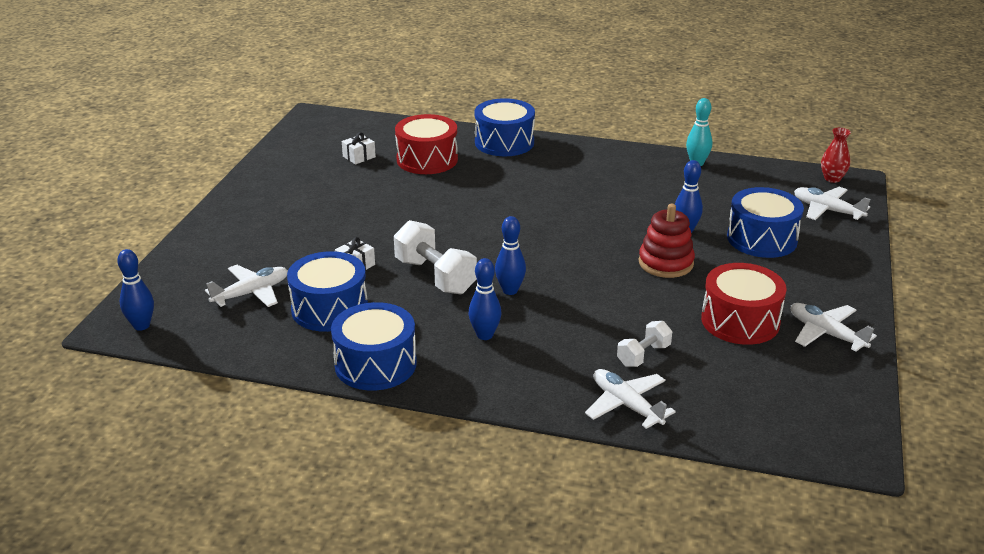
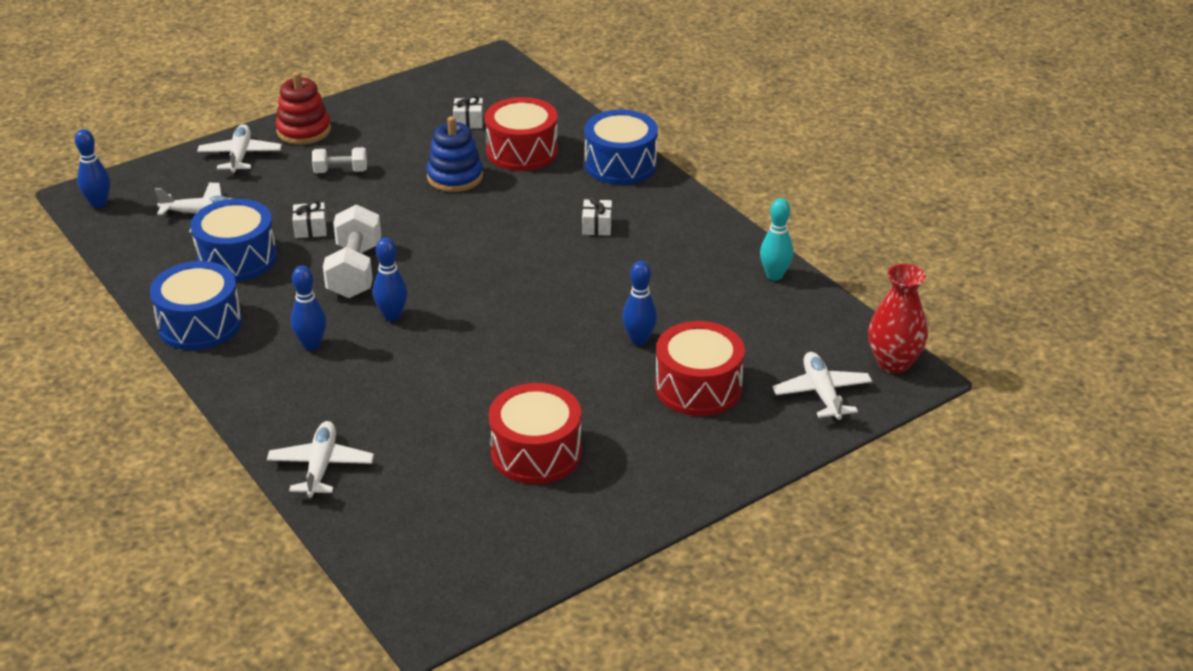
camera: 40 degrees right, 5 degrees up
white dumbbell [617,321,672,367] -> white dumbbell moved to [312,147,367,173]
red stacking toy [639,204,695,278] -> red stacking toy moved to [275,72,331,145]
blue drum [727,187,804,258] -> red drum [655,321,745,416]
white plane [791,303,877,352] -> white plane moved to [197,124,282,175]
red vase [821,128,851,183] -> red vase [868,264,928,373], size x1.55
none -> blue stacking toy [426,116,483,192]
none -> white gift [582,197,612,236]

